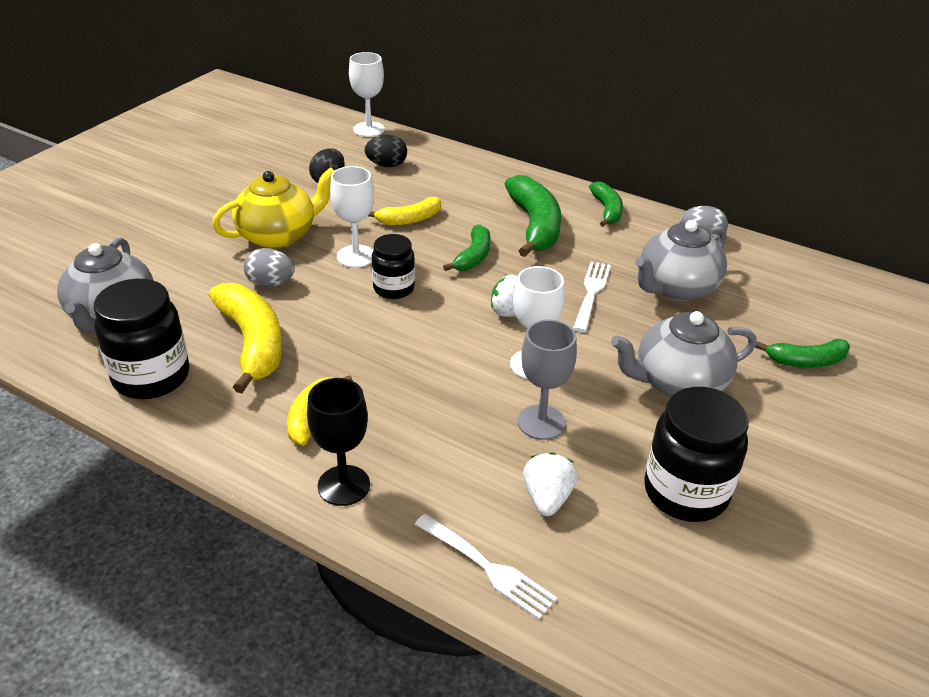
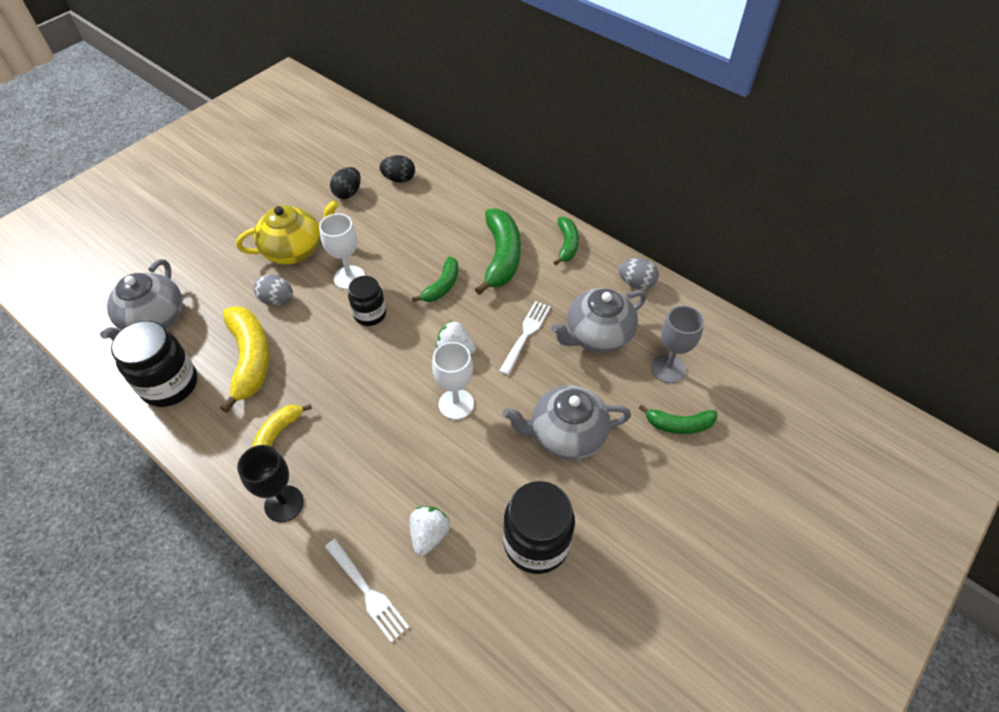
camera: 10 degrees right, 15 degrees up
white goblet [349,52,385,137] -> none
yellow banana [368,197,441,225] -> none
grey goblet [517,320,577,440] -> grey goblet moved to [651,305,704,383]

